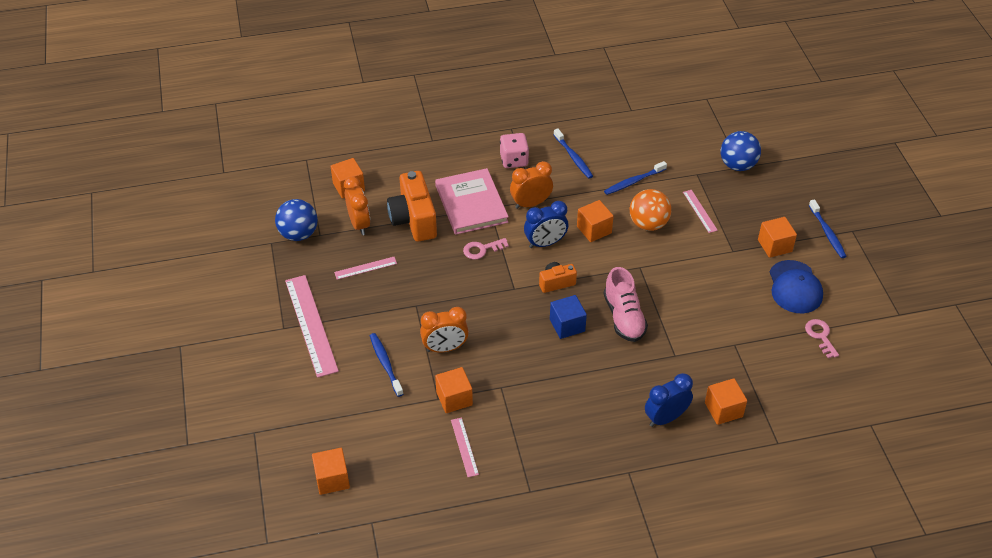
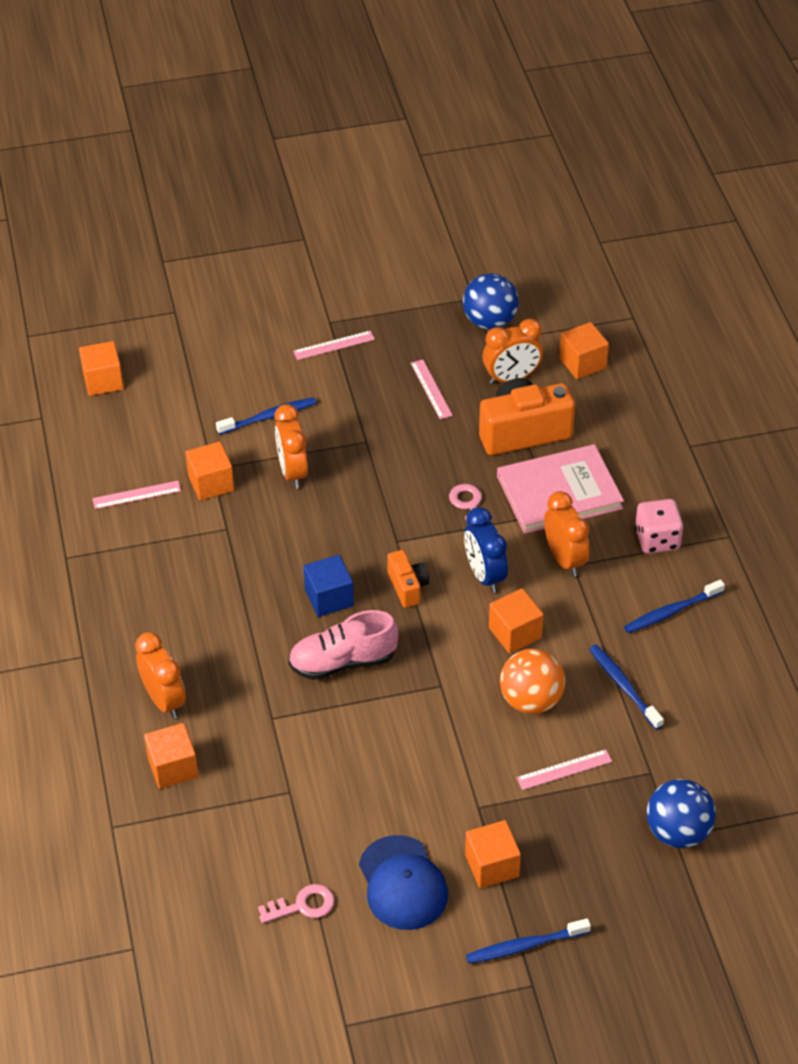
camera: 90 degrees right, 0 degrees up
pink ruler [285,275,339,378] -> pink ruler [293,331,375,360], size x0.49
blue clock [645,373,693,427] -> orange clock [135,632,186,719]
blue cap [770,260,823,313] -> blue cap turned 105 degrees counterclockwise [359,835,448,930]

